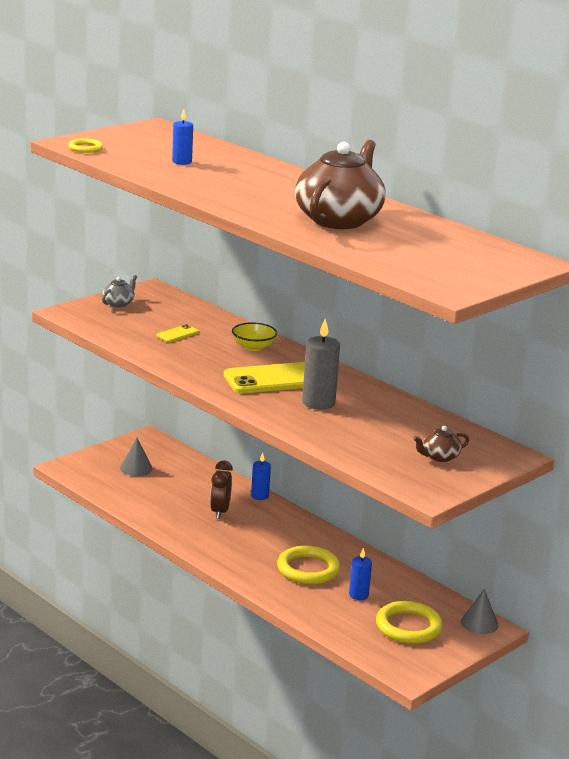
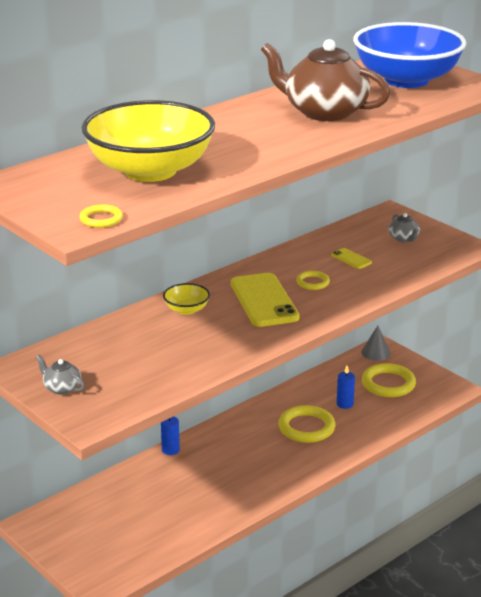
camera: 85 degrees left, 5 degrees up
grey cone [120,438,153,476] -> none
yellow phone [156,324,199,342] -> yellow phone moved to [331,248,372,269]
blue candle [172,109,193,165] -> yellow bowl [81,100,215,182]
brown clock [210,460,233,519] -> none
grey candle [302,319,340,410] -> yellow ring [296,271,330,290]
brown teapot [413,426,469,462] -> grey teapot [388,213,420,243]
none -> blue bowl [353,22,466,88]

